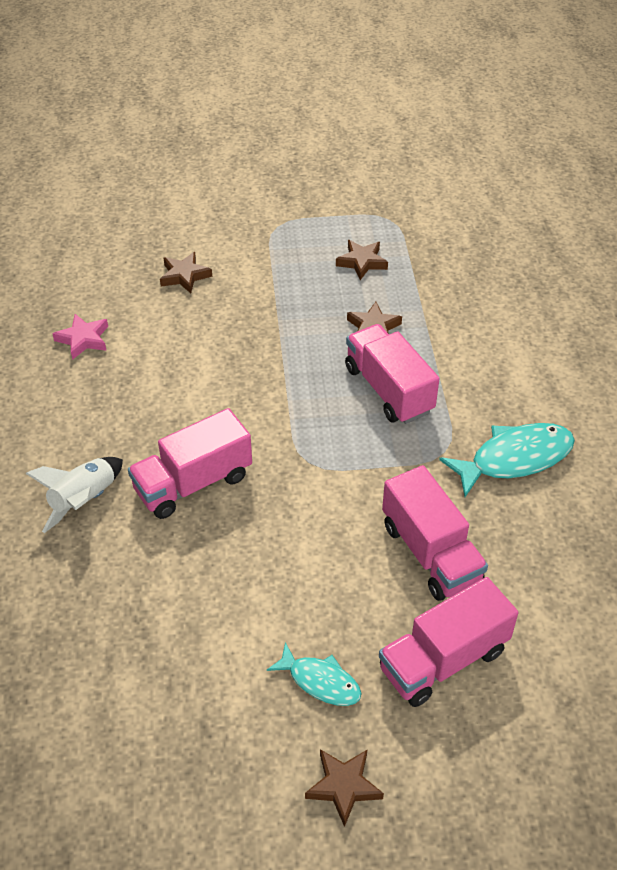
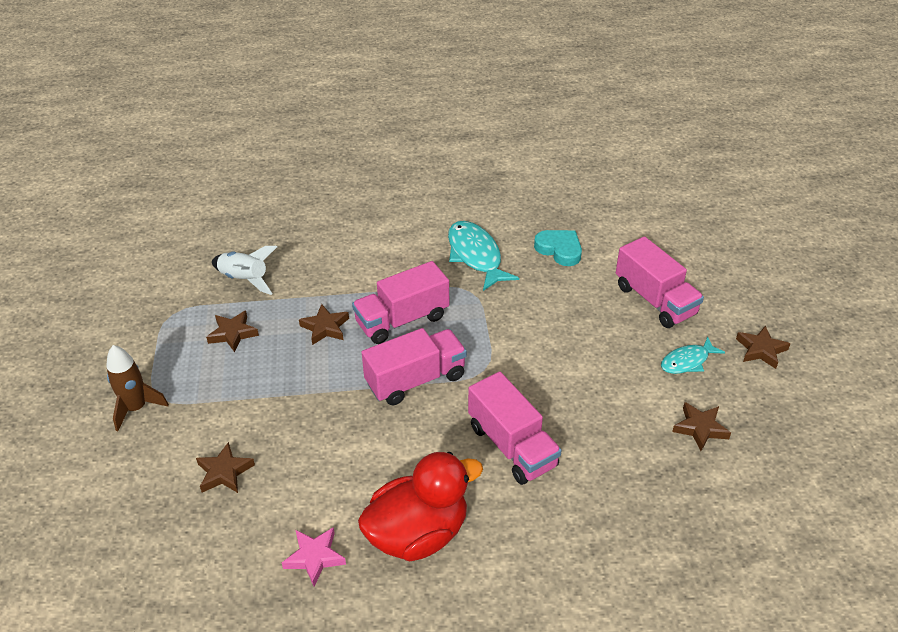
camera: 90 degrees left, 5 degrees down
white rocket [25,457,123,533] -> white rocket moved to [212,246,277,295]
turquoise fish [267,642,362,706] -> turquoise fish turned 150 degrees counterclockwise [661,336,725,374]
pink truck [382,465,488,601] -> pink truck moved to [361,328,467,405]
none -> brown rocket [106,345,169,431]
none -> red duck [358,452,483,561]
none -> turquoise heart [534,230,582,266]
none -> brown star [672,402,731,451]

